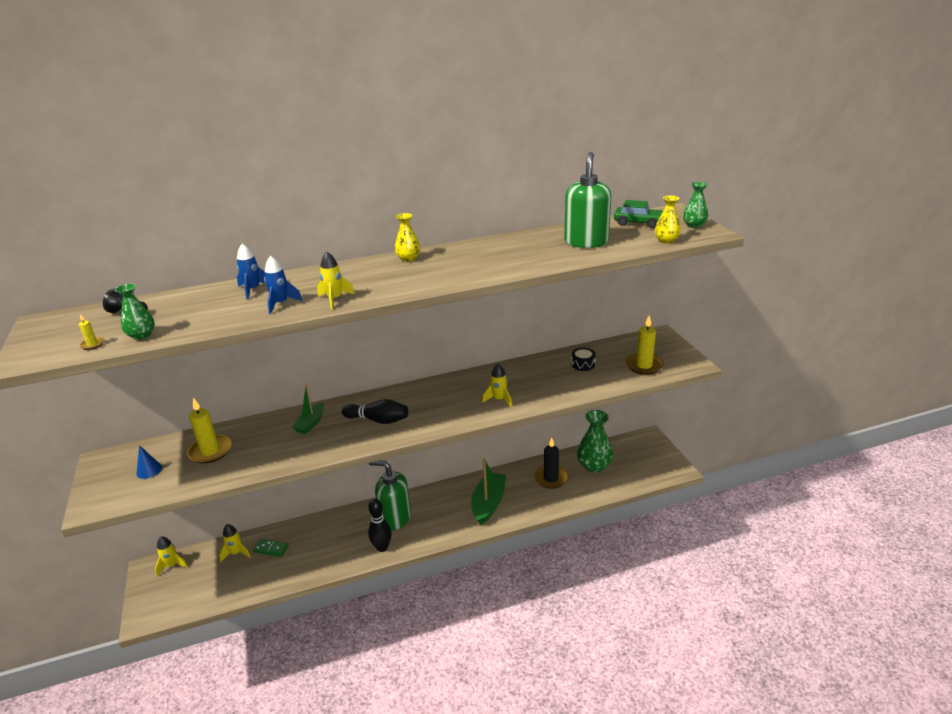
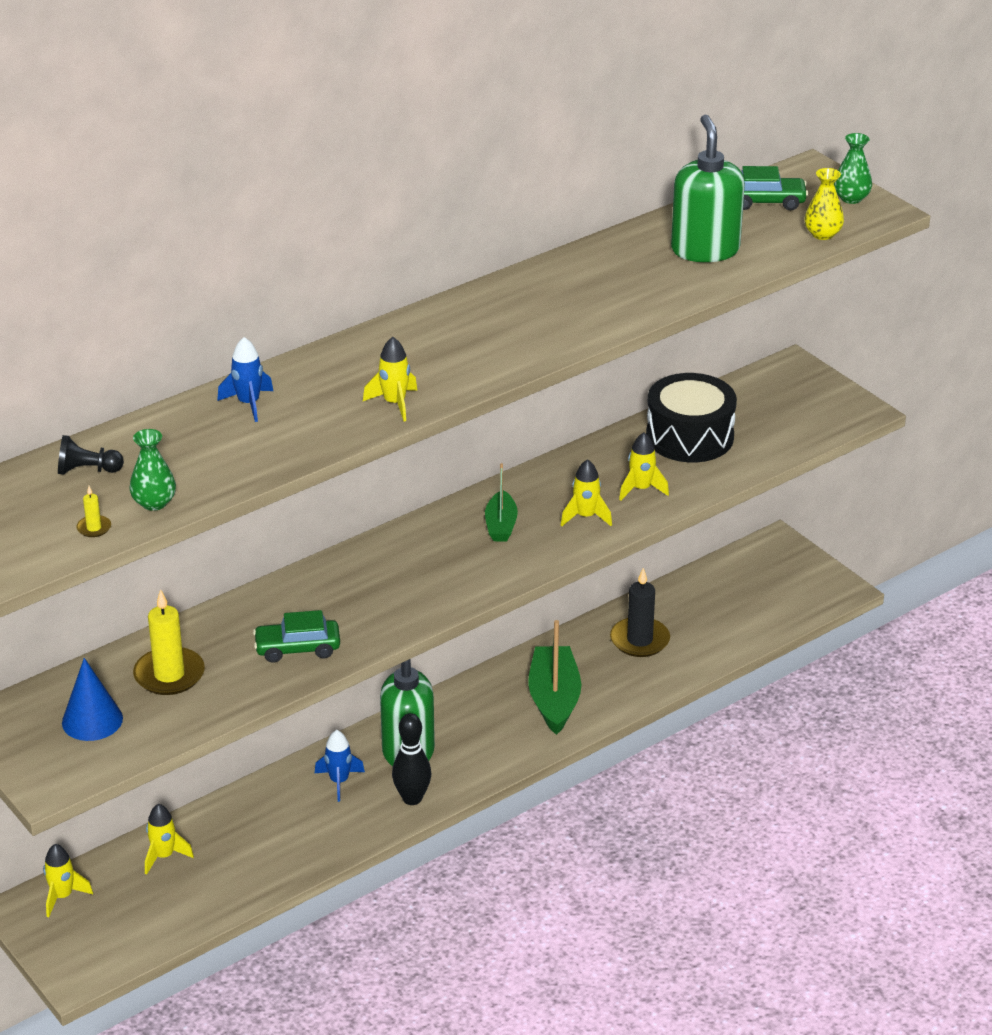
camera: 20 degrees left, 5 degrees up
blue cone [136,445,162,479] -> blue cone [62,658,123,741], size x1.52
green domino [253,539,289,557] -> none
blue rocket [264,256,303,314] -> blue rocket moved to [315,730,365,802]
green boat [292,385,324,434] -> green boat moved to [485,463,518,542]
black bowling pin [342,399,408,424] -> none
yellow vase [395,213,420,262] -> none
black drum [571,348,596,371] -> black drum [646,373,737,462], size x2.21
green vase [577,410,613,473] -> none
yellow candle [625,316,664,375] -> none
none -> green car [253,610,340,663]
none -> yellow rocket [619,432,669,501]

